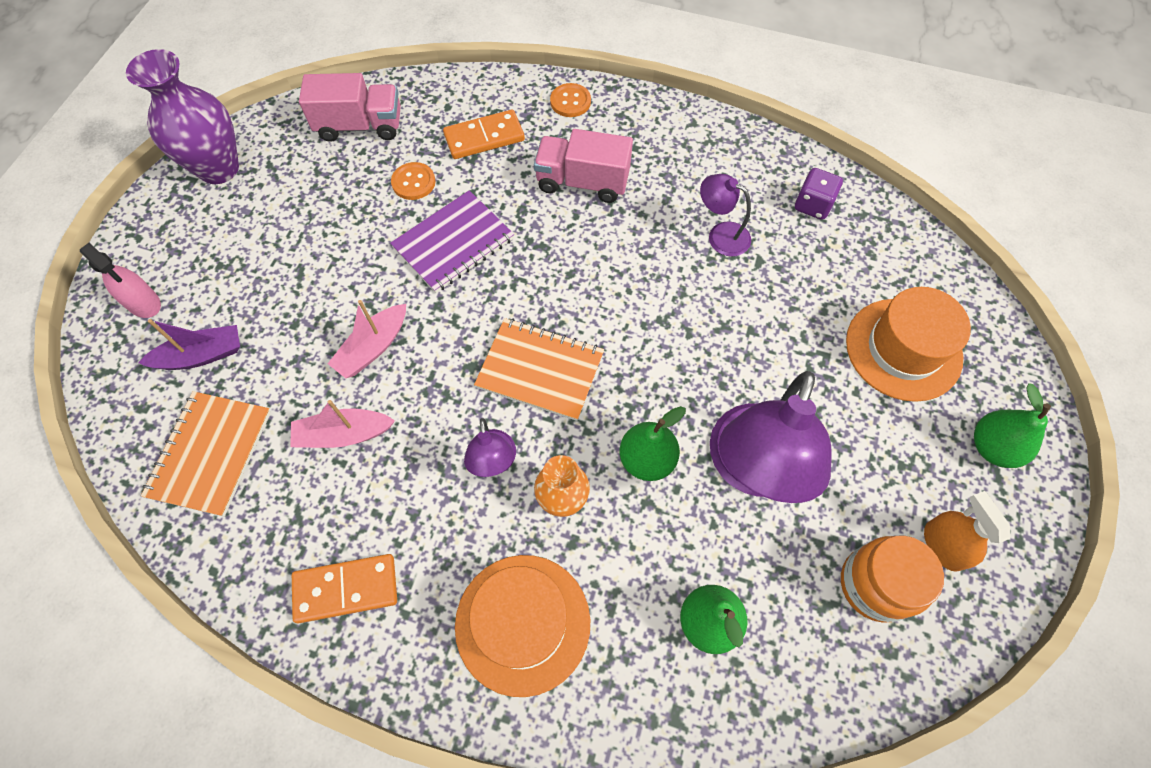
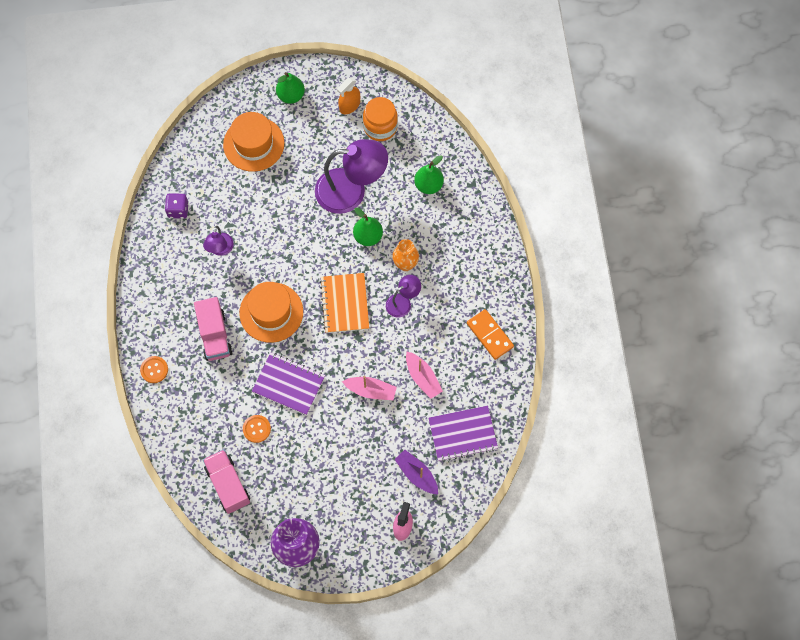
camera: 115 degrees left, 5 degrees up
orange notebook [141,391,271,517] -> purple notebook [428,406,498,462]
orange domino [443,110,525,159] -> none
orange hat [455,555,590,697] -> orange hat moved to [239,282,303,343]

